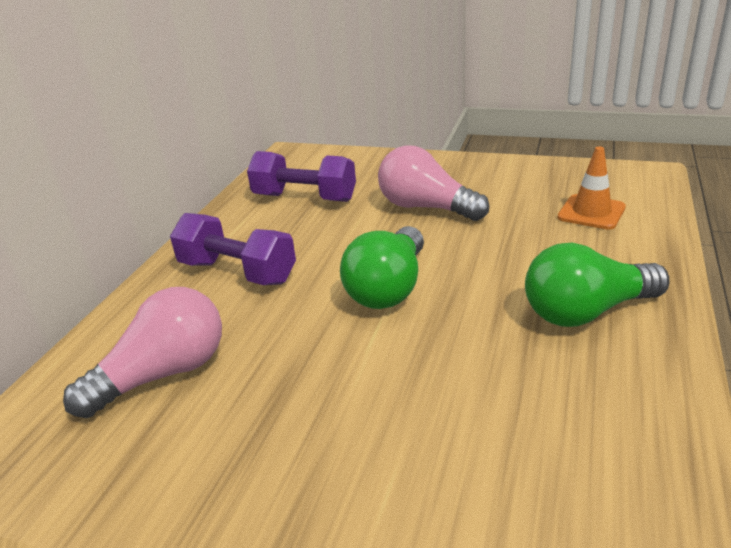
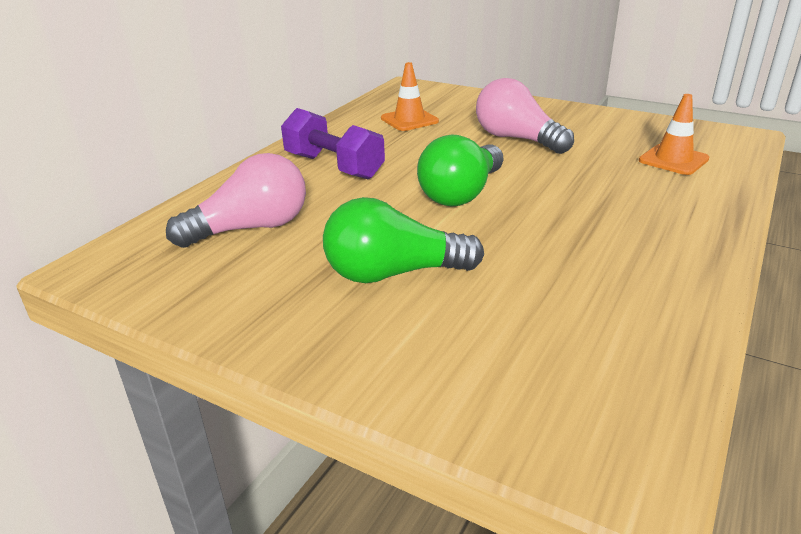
camera: 10 degrees right, 0 degrees up
purple dumbbell [247,151,356,202] -> orange traffic cone [381,62,439,131]
green light bulb [525,243,670,327] -> green light bulb moved to [323,197,484,283]

